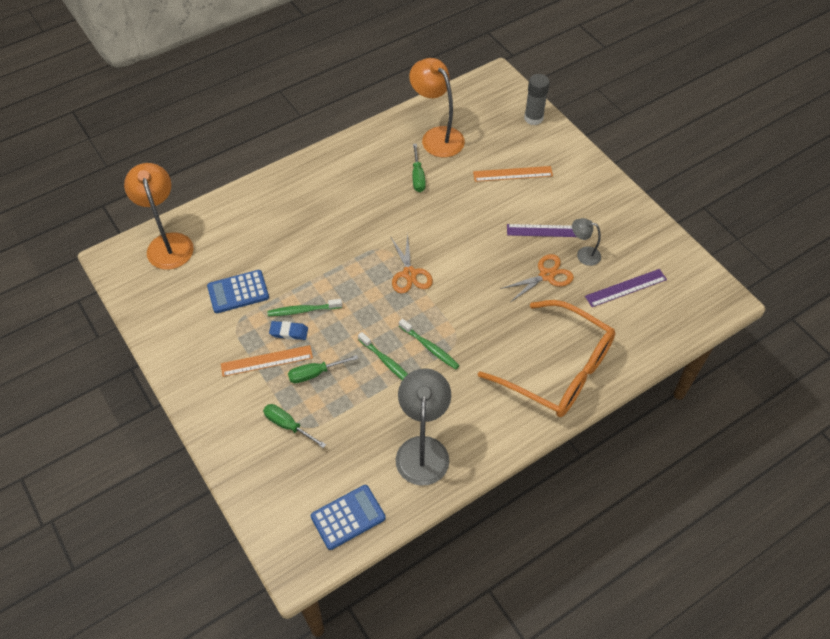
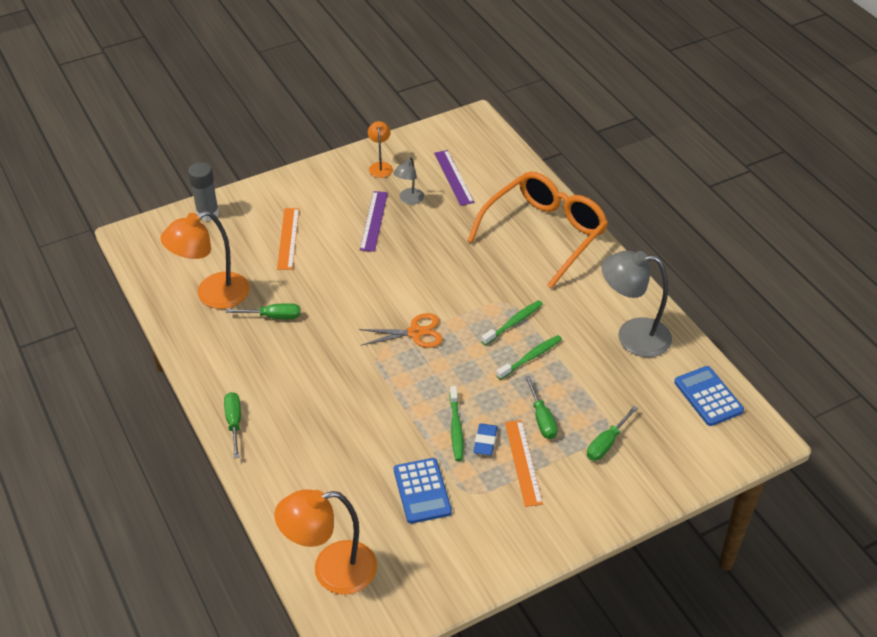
camera: 85 degrees left, 10 degrees down
orange scissors [500,254,574,302] -> none
none -> green screwdriver [224,392,241,458]
none -> orange lamp [368,121,393,178]

